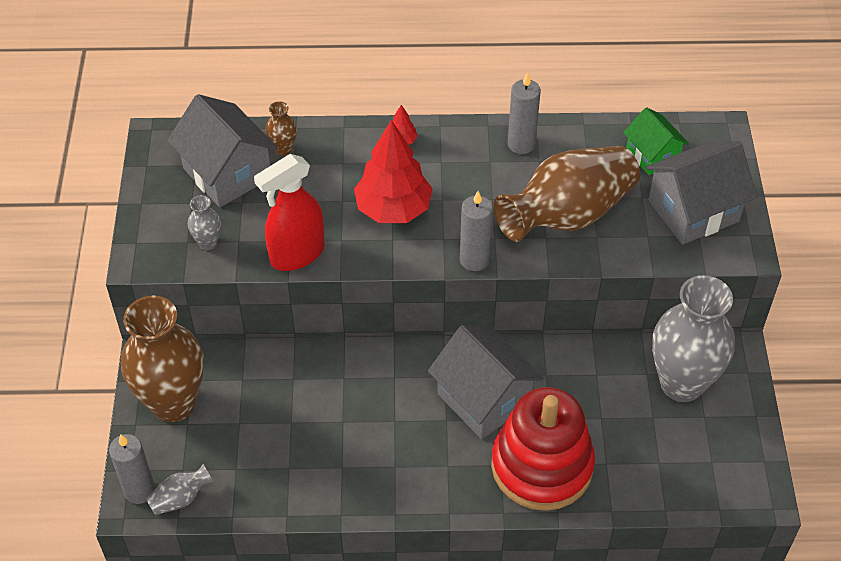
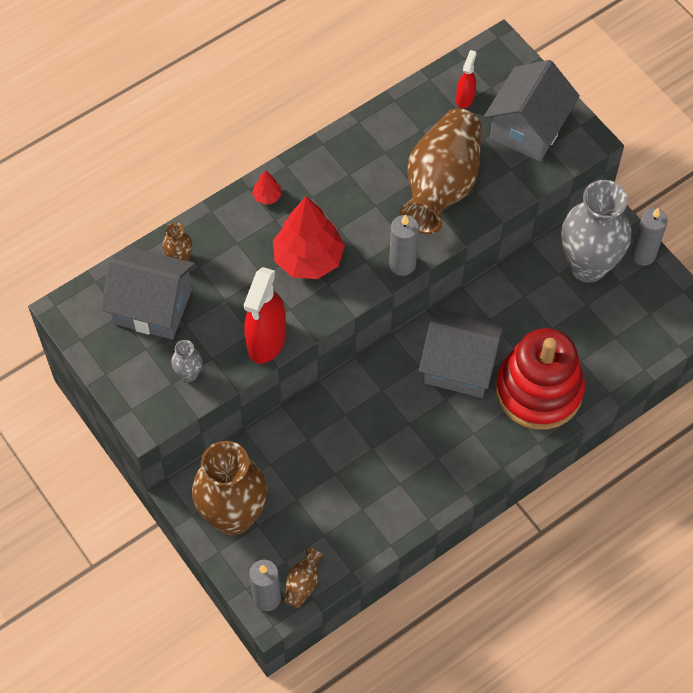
camera: 35 degrees left, 10 degrees up
grey vase [146,464,213,515] -> brown vase [283,547,324,608]
grey candle [508,72,541,154] -> grey candle moved to [631,208,668,266]
green house [623,107,689,175] -> red spray bottle [456,50,477,109]

